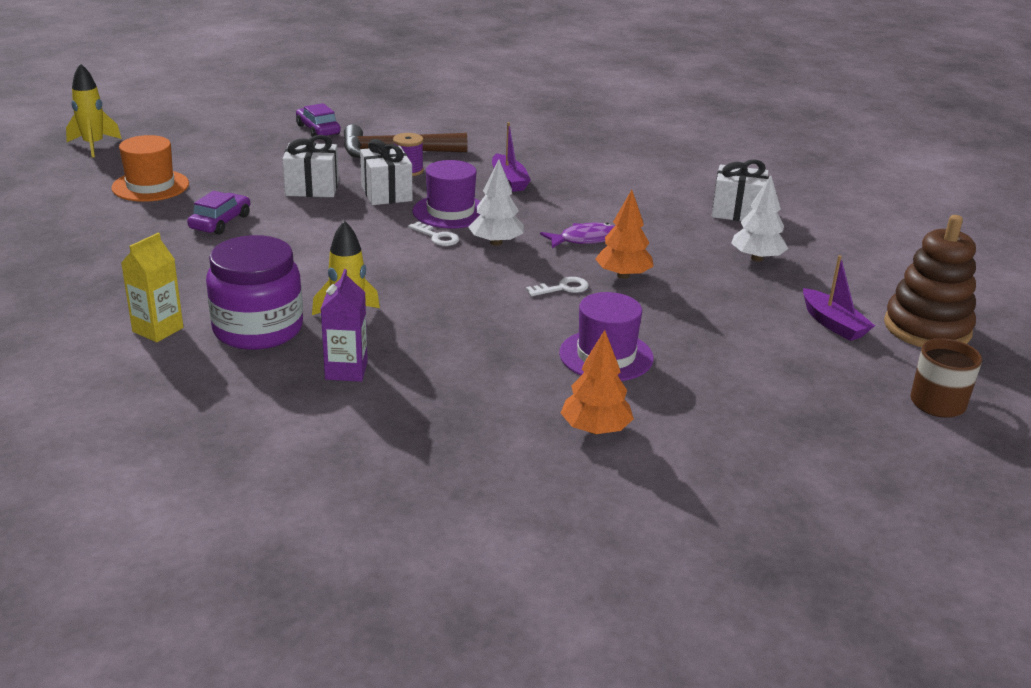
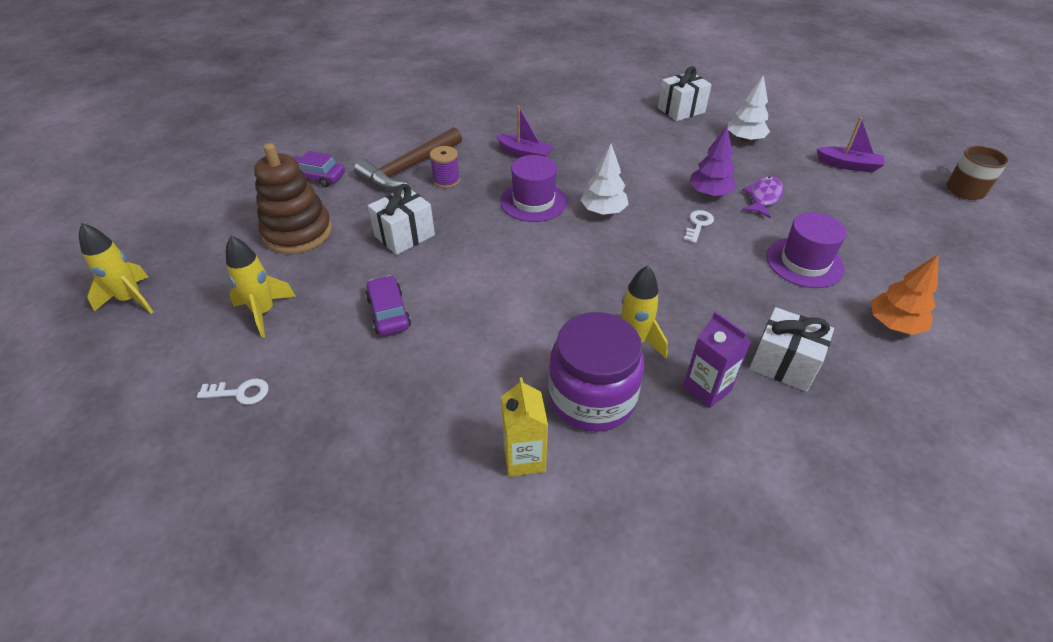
camera: 40 degrees left, 15 degrees up
orange hat [111,135,189,202] -> yellow rocket [226,236,296,338]
white gift [360,139,413,205] -> white gift moved to [749,307,834,392]
white key [408,221,459,246] -> white key moved to [197,379,268,405]
purple fish [540,223,614,248] -> purple fish moved to [742,176,784,218]
orange tree [595,190,654,279] -> purple tree [689,127,737,197]
brown stacking toy [884,215,976,347] -> brown stacking toy moved to [254,143,332,254]

